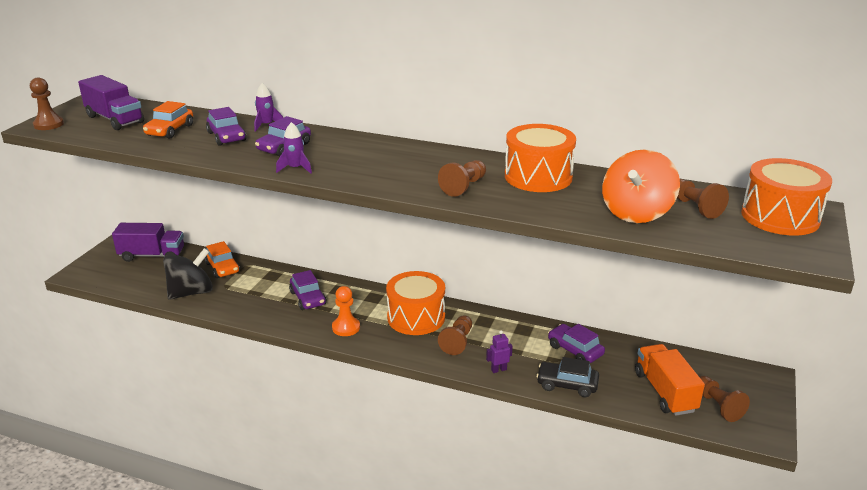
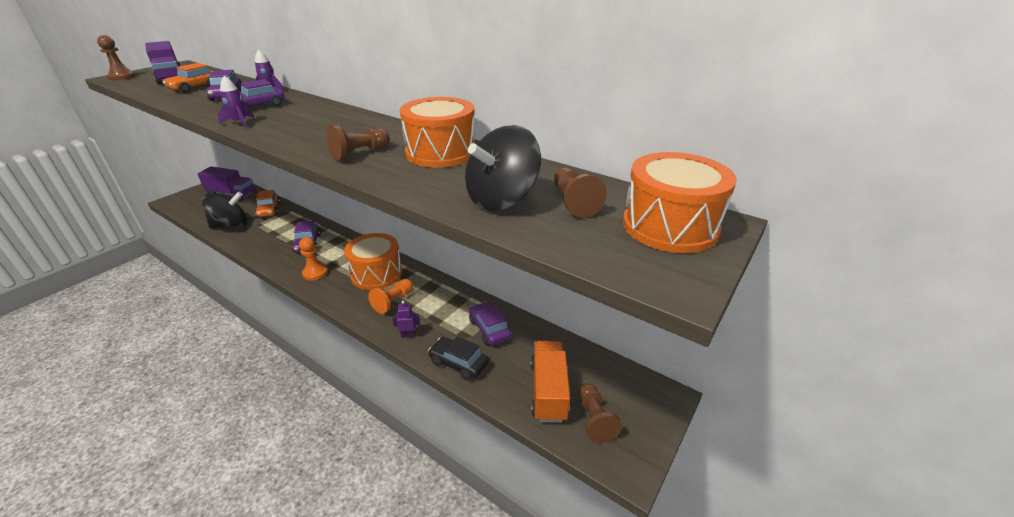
camera: 15 degrees right, 5 degrees up
brown pawn [438,315,472,355] -> orange pawn [368,279,413,314]
orange spinning top [602,149,680,223] -> black spinning top [465,125,541,211]

